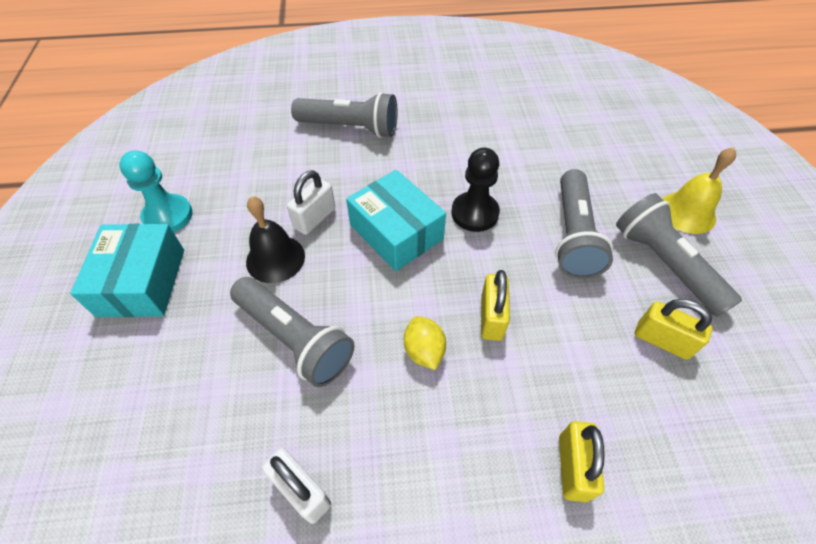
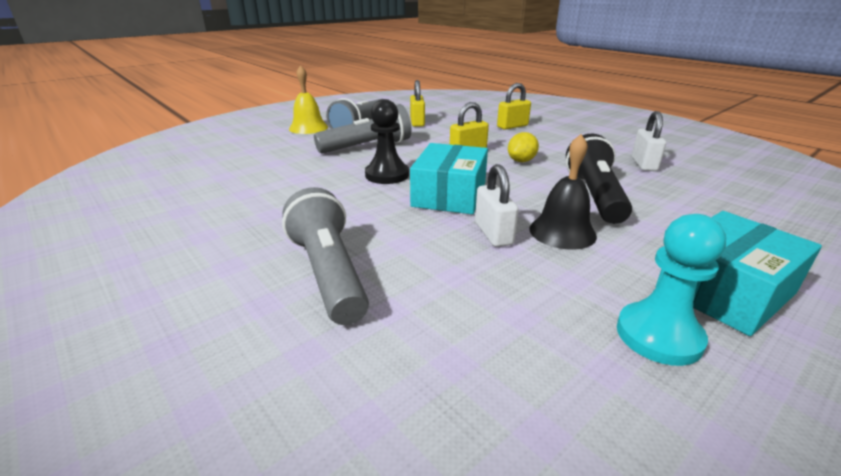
camera: 125 degrees left, 25 degrees down
grey flashlight [230,277,355,387] -> black flashlight [566,134,632,224]
white padlock [287,170,335,235] -> white padlock turned 75 degrees clockwise [475,164,518,247]

